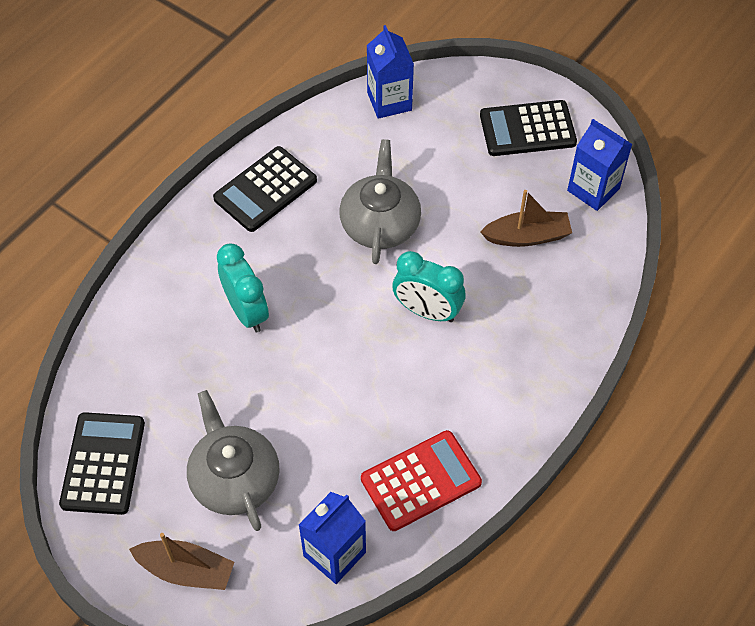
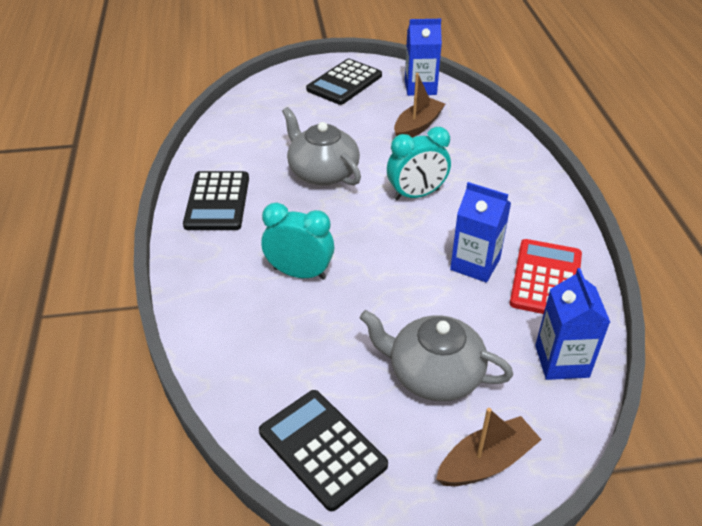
camera: 45 degrees left, 15 degrees down
blue carton [367,25,414,119] -> blue carton moved to [450,182,511,283]

